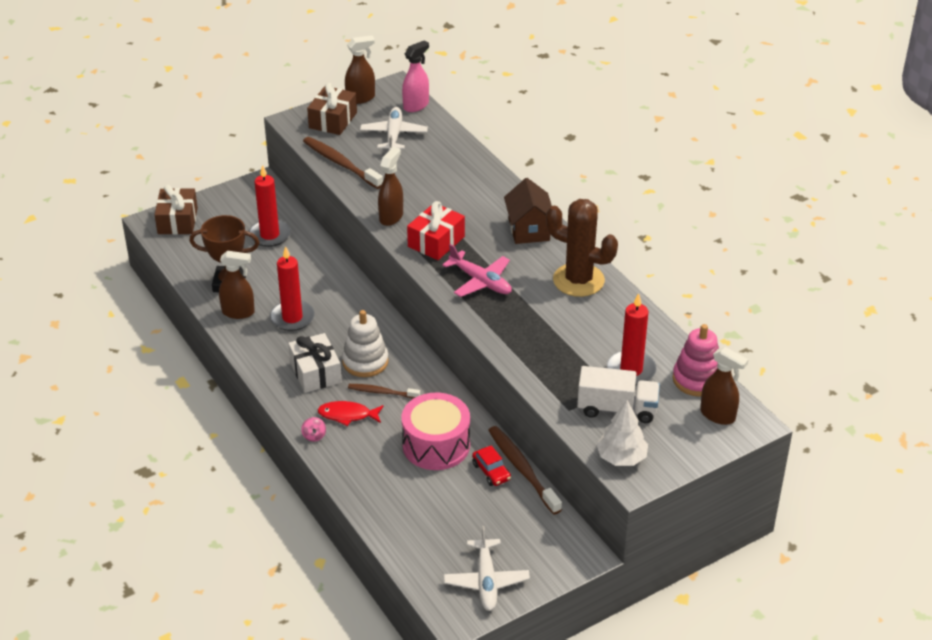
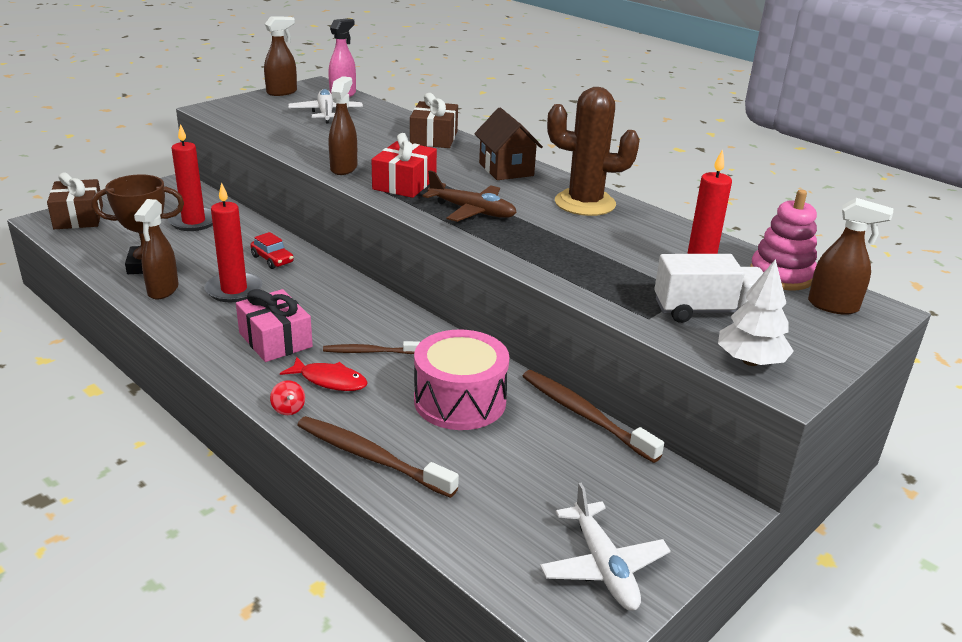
camera: 15 degrees left, 10 degrees down
brown spray bottle [219,251,255,319] -> brown spray bottle turned 105 degrees clockwise [134,199,178,299]
white gift [288,333,342,393] -> pink gift [236,289,313,362]
pink spinning top [301,417,326,442] -> red spinning top [270,380,305,415]
brown toothbrush [303,137,383,189] -> brown toothbrush moved to [297,416,459,498]
brown gift [307,83,357,135] -> brown gift moved to [410,93,458,148]
red fish [318,401,384,426] -> red fish turned 150 degrees counterclockwise [280,357,368,391]
white stacking toy [342,310,389,377] -> none
pink plane [442,244,512,297] -> brown plane [423,170,517,222]
red car [472,445,511,486] -> red car moved to [250,232,294,269]

